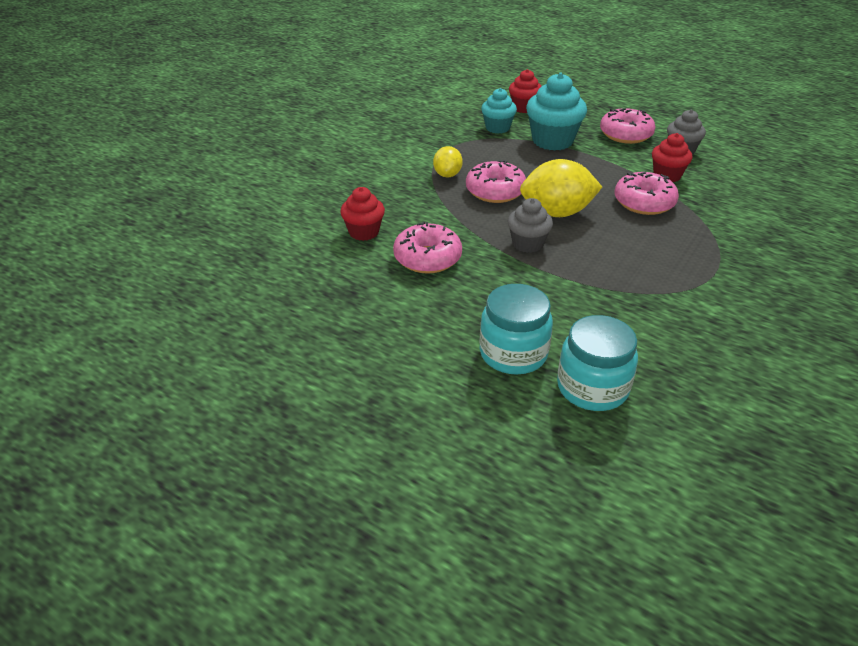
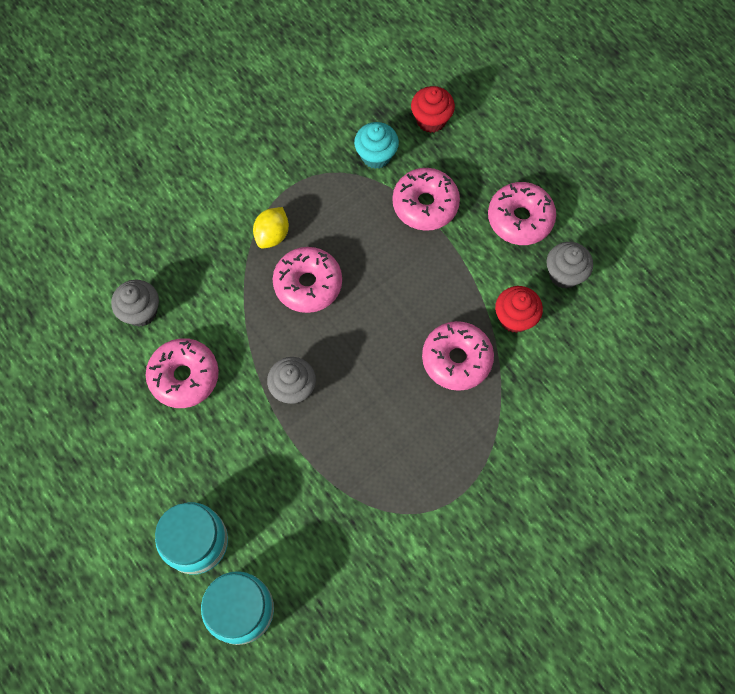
camera: 20 degrees right, 30 degrees up
red cupcake [340,187,385,241] -> grey cupcake [111,280,159,327]
yellow lemon [520,159,602,217] -> none
turquoise cupcake [526,73,587,151] -> pink donut [392,168,460,231]

